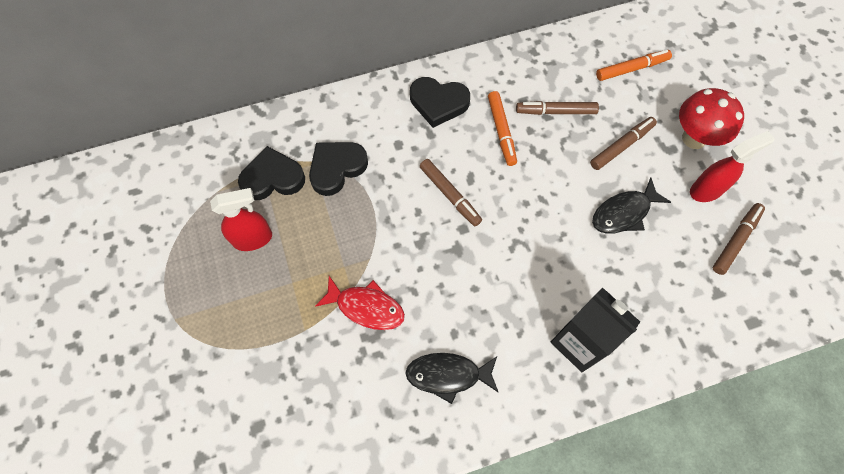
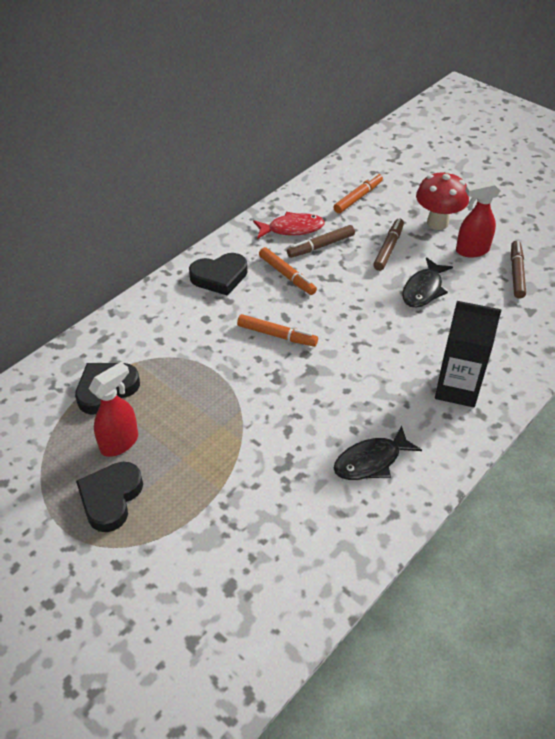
camera: 30 degrees left, 20 degrees down
black heart [309,142,368,196] -> black heart moved to [76,462,143,532]
red fish [315,276,405,330] -> red fish moved to [253,212,325,239]
brown marker [420,159,482,226] -> orange marker [237,314,318,347]
red spray bottle [690,131,775,202] -> red spray bottle turned 135 degrees counterclockwise [456,180,500,258]

